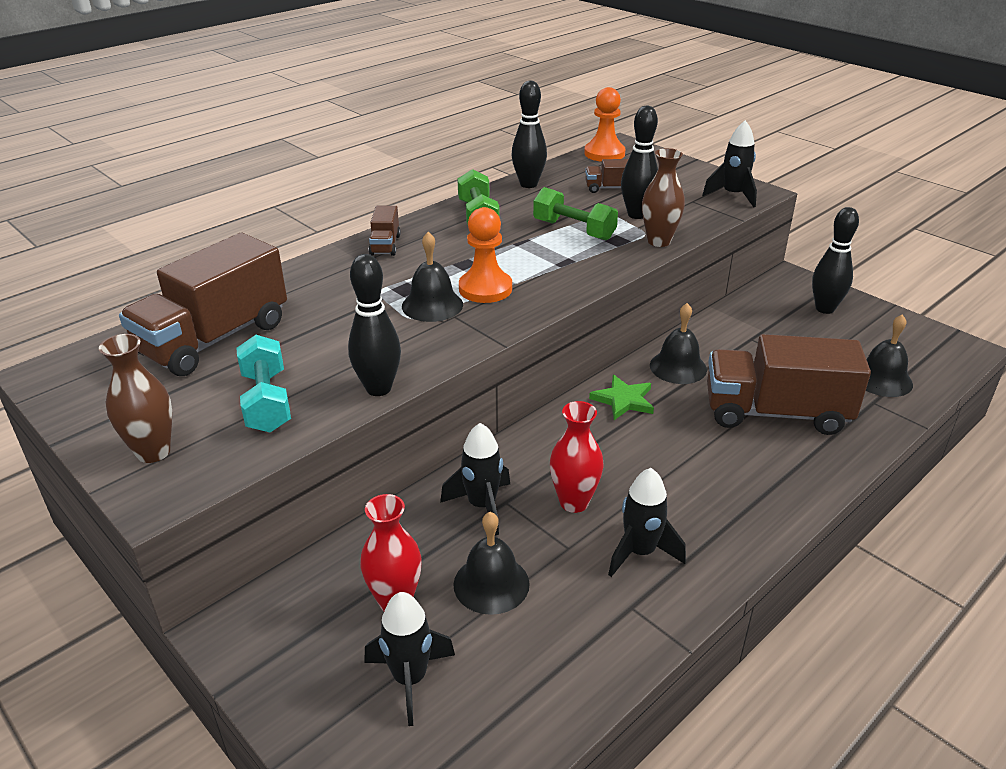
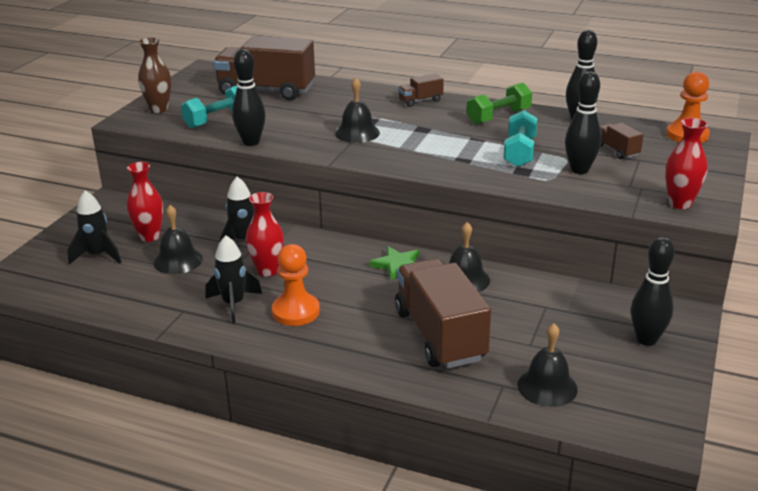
camera: 65 degrees right, 5 degrees down
orange pawn [459,207,512,303] -> orange pawn moved to [272,244,320,326]
green dumbbell [533,187,618,240] -> turquoise dumbbell [503,110,538,167]
brown vase [642,148,685,247] -> none
black rocket [702,120,757,207] -> red vase [665,118,708,209]

